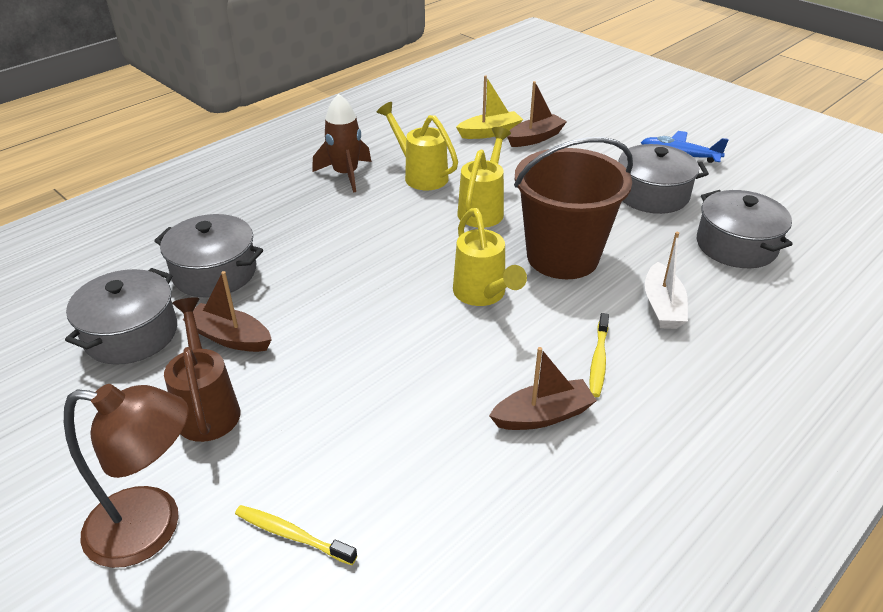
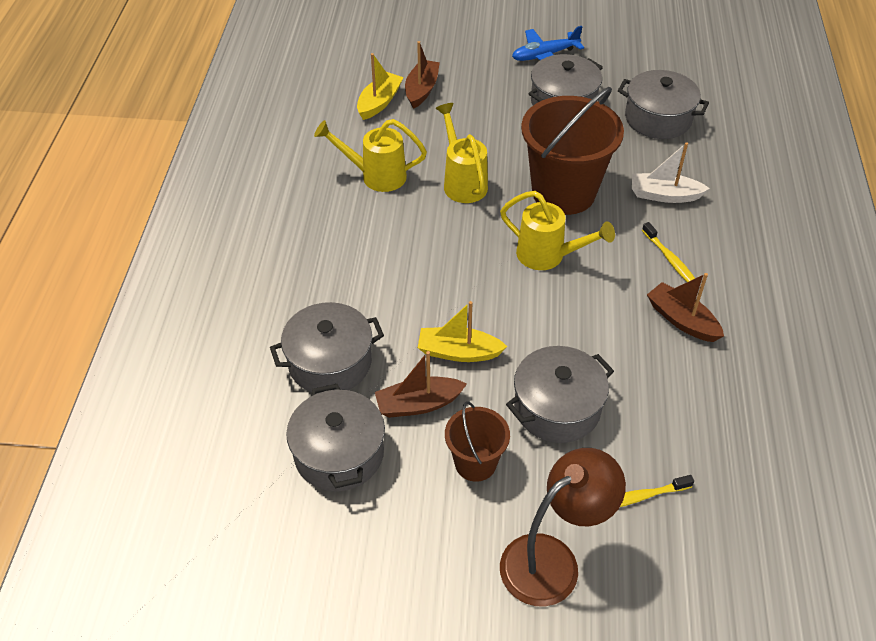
camera: 40 degrees left, 10 degrees up
brown watering can [164,297,240,442] -> brown bucket [445,401,510,482]
brown rocket [312,94,371,192] -> none
brown boat [489,347,597,430] -> brown boat turned 75 degrees counterclockwise [647,273,724,342]
white boat [645,232,688,329] -> white boat turned 135 degrees clockwise [632,142,710,203]
none -> yellow boat [418,301,507,362]
none -> grey pot [506,346,614,443]

